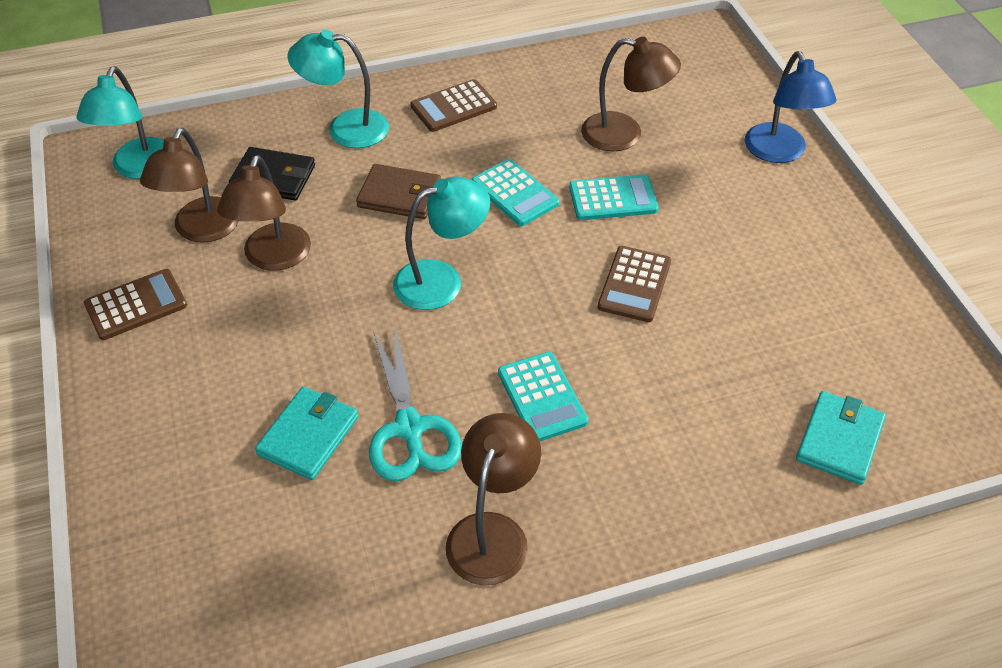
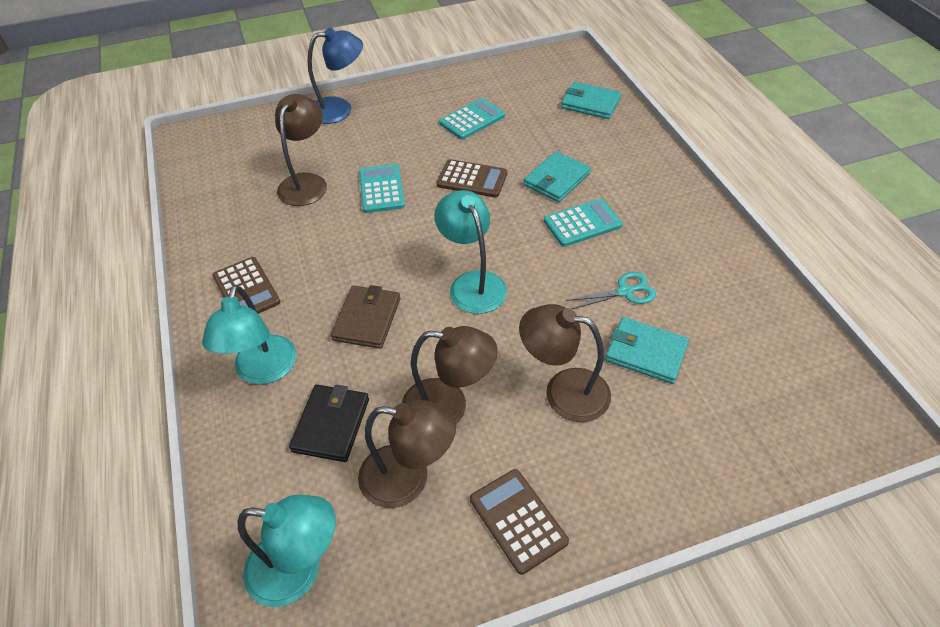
camera: 90 degrees left, 0 degrees up
turquoise scissors [369,326,462,481] -> turquoise scissors [566,272,656,309], size x0.61
brown lamp [446,413,541,586] -> brown lamp moved to [519,304,611,422]
turquoise calculator [471,159,560,226] -> turquoise calculator moved to [439,98,505,140]
none -> turquoise wallet [523,151,591,202]

